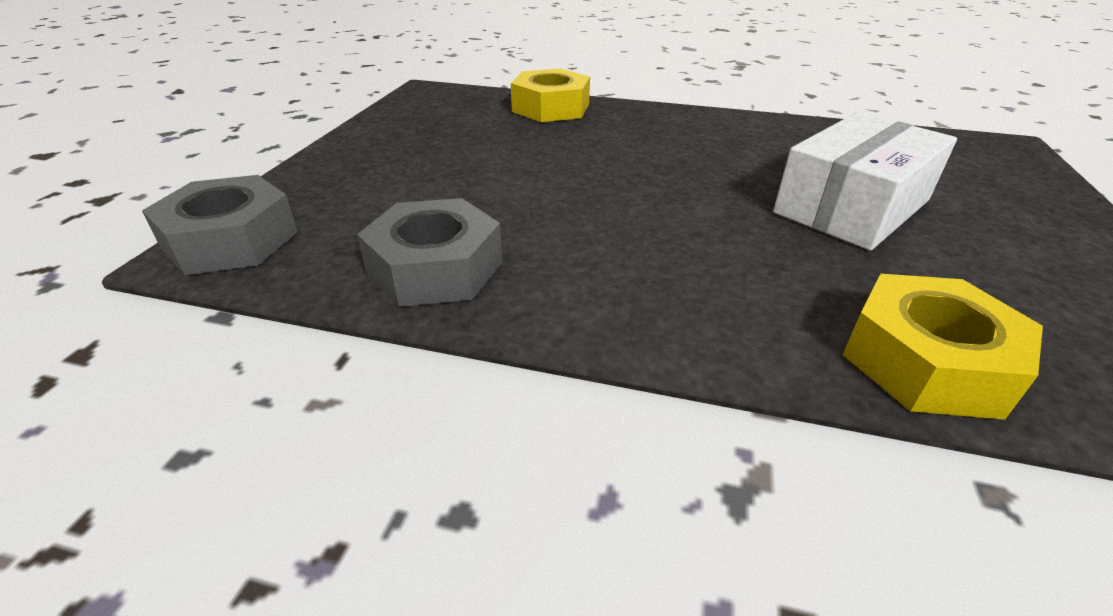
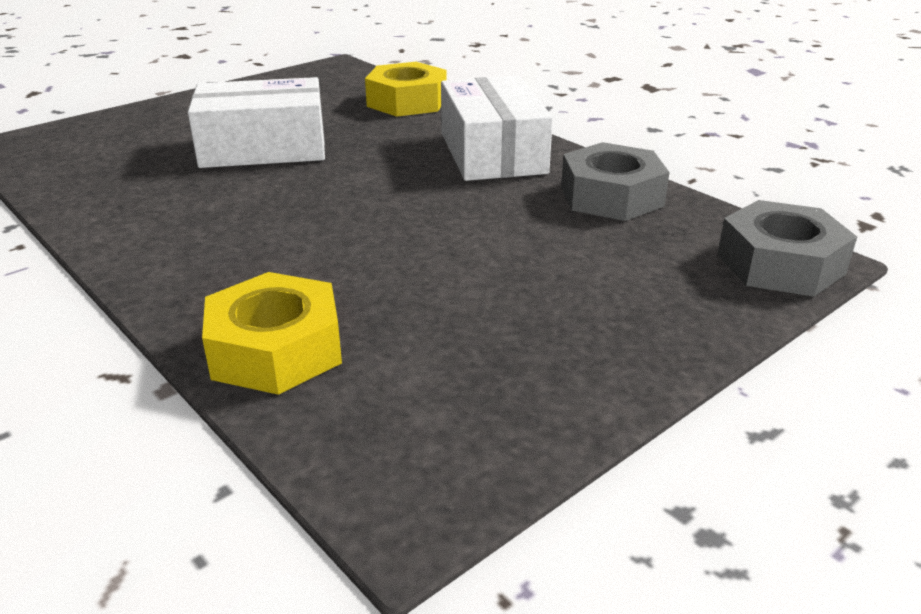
camera: 145 degrees left, 5 degrees down
none -> white box [441,76,553,181]

